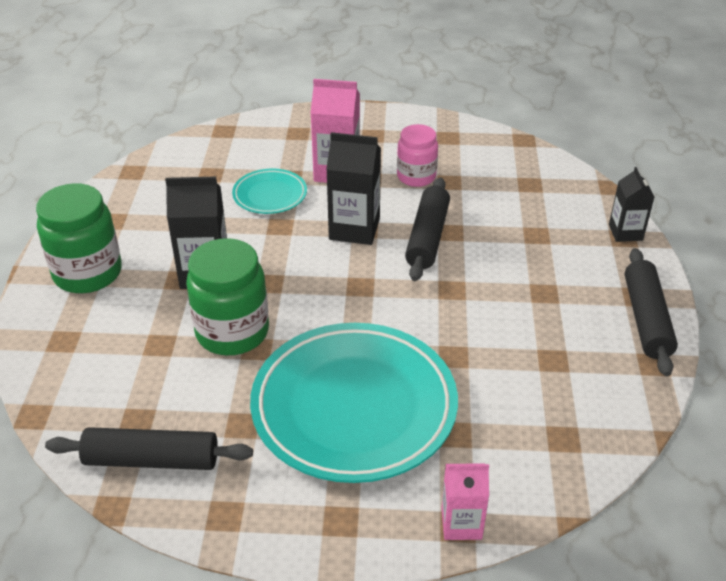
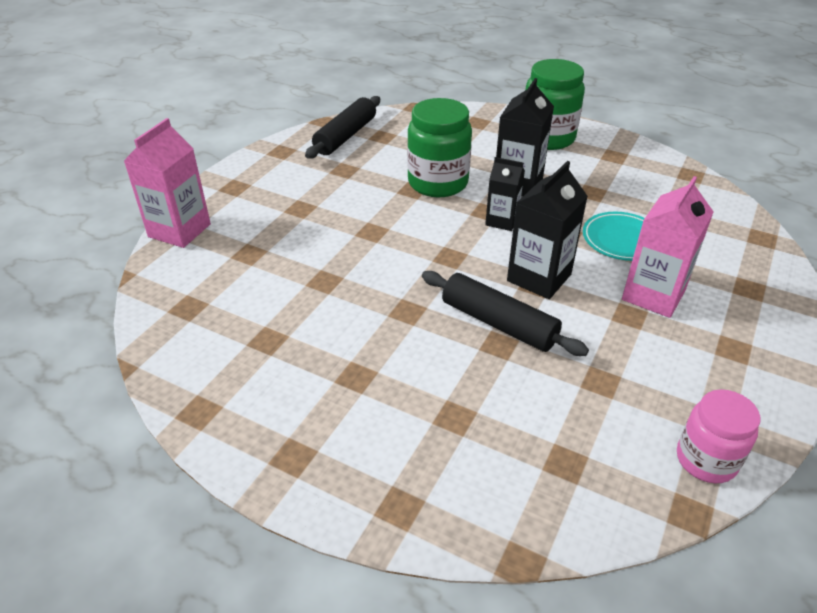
camera: 115 degrees right, 0 degrees up
turquoise plate [250,323,458,483] -> none
pink jar [397,124,438,187] -> pink jar moved to [677,389,761,483]
pink carton [441,463,489,540] -> pink carton [124,118,211,248], size x1.59
black carton [609,167,654,242] -> black carton moved to [485,157,525,231]
black rolling pin [625,248,678,376] -> none

